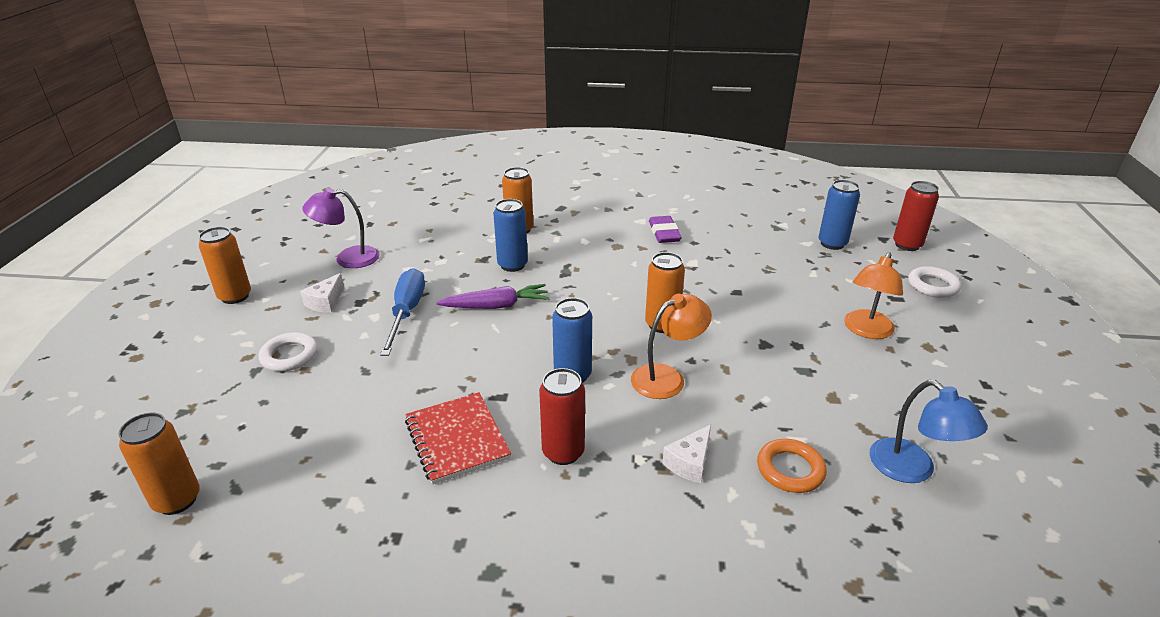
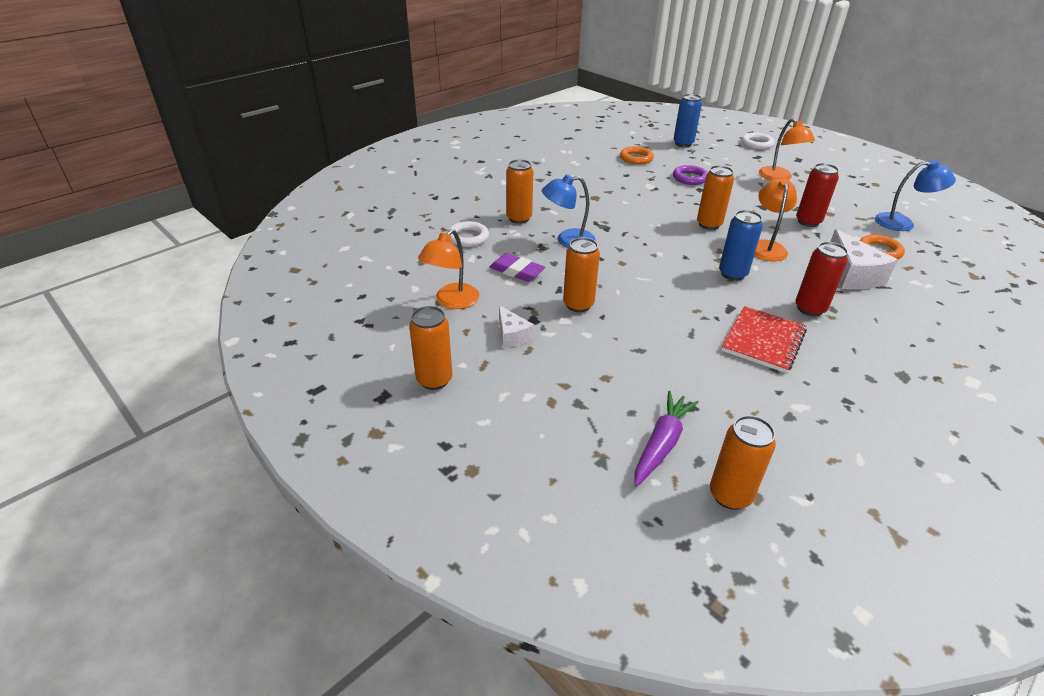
camera: 50 degrees left, 5 degrees up
white ring [259,332,318,372] -> white ring moved to [448,221,489,247]
purple lamp [302,188,380,268] -> orange lamp [418,229,479,309]
blue screwdriver [380,268,425,356] -> orange can [563,237,600,312]
red notebook [405,392,511,484] -> red notebook turned 75 degrees counterclockwise [721,306,807,373]
purple carrot [436,284,550,309] -> purple carrot moved to [634,391,699,486]
blue can [493,199,528,272] -> blue lamp [542,174,596,248]
purple eraser [649,216,682,243] -> purple eraser moved to [489,253,545,282]
white cheese [662,425,711,484] -> white cheese [830,229,898,290], size x1.73
red can [893,181,939,251] -> red can moved to [796,163,839,227]
none -> orange ring [620,146,654,165]
none -> purple ring [673,165,708,185]

